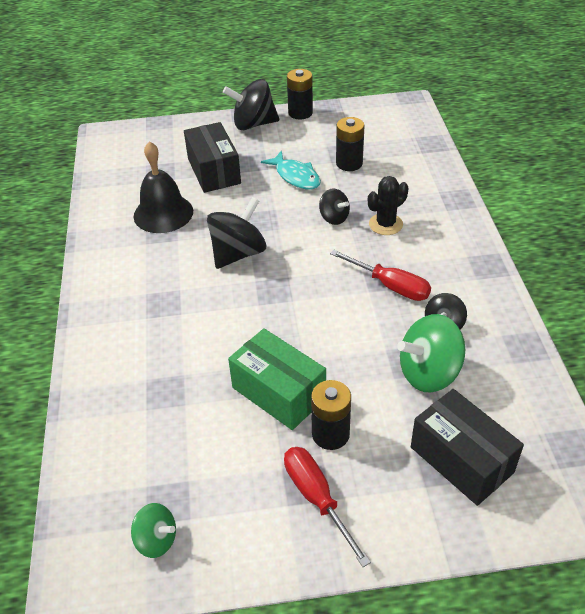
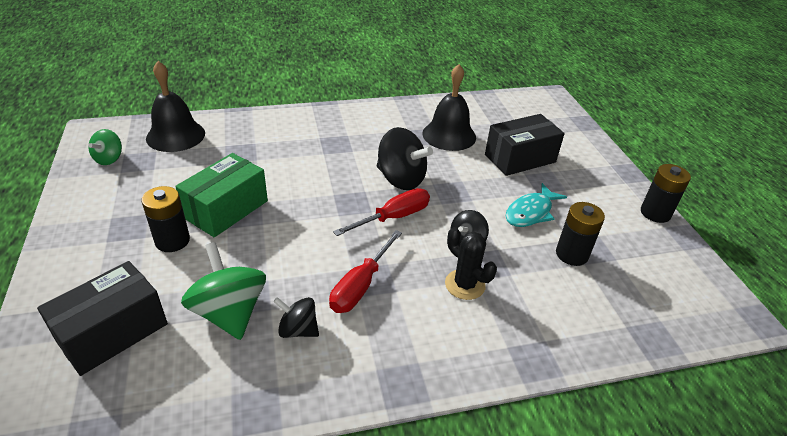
camera: 80 degrees right, 5 degrees down
black spinning top [223,79,279,130] -> none
red screwdriver [284,447,371,567] -> red screwdriver moved to [333,188,430,236]
none -> black bell [146,61,205,152]

